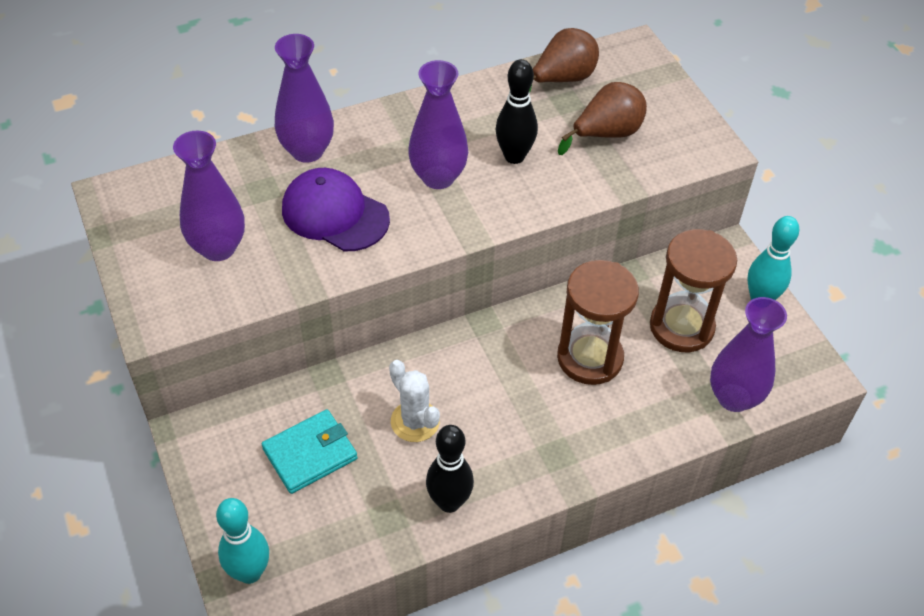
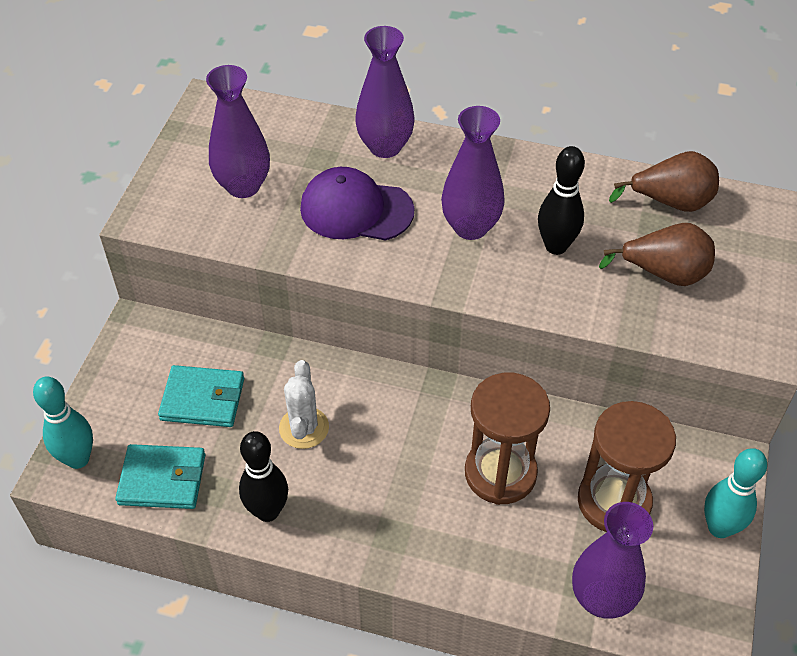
camera: 40 degrees right, 0 degrees up
purple cap [282,168,390,251] -> purple cap turned 60 degrees counterclockwise [300,167,414,241]
none -> turquoise wallet [115,444,205,509]

